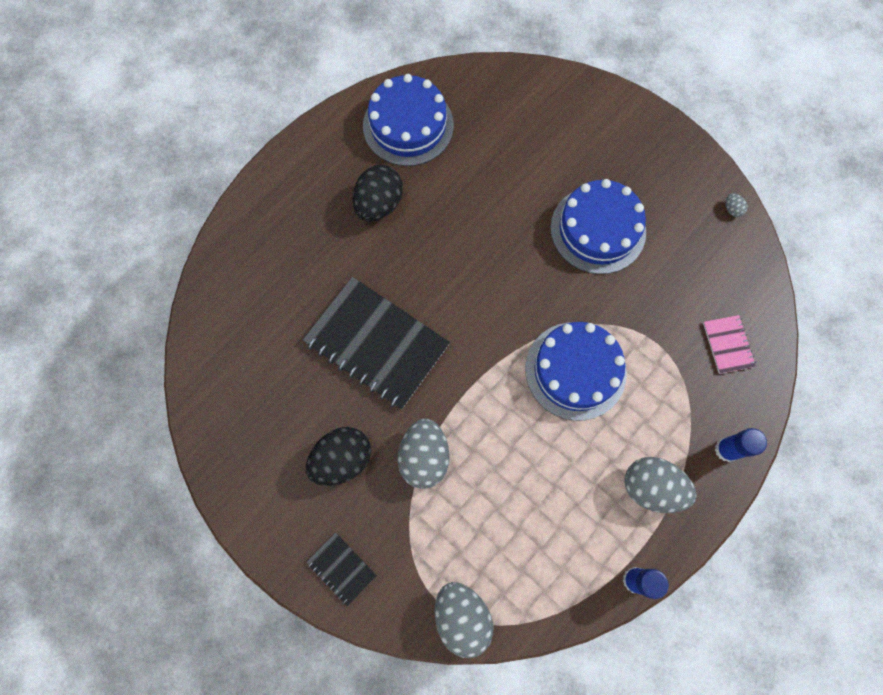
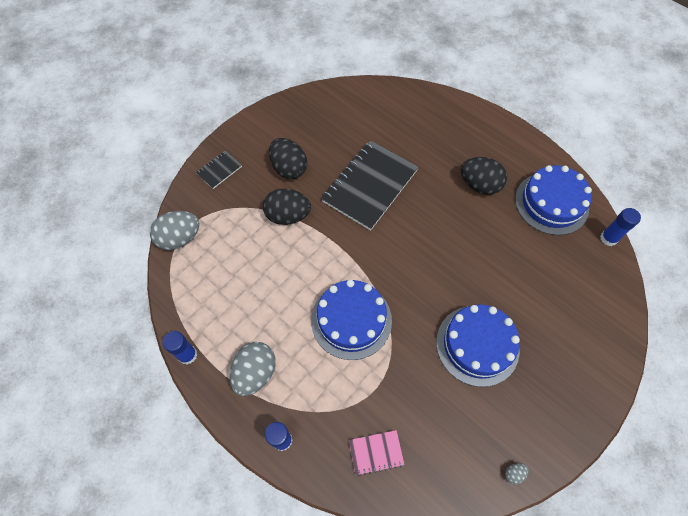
camera: 90 degrees right, 10 degrees down
grey egg [398,419,450,489] -> black egg [263,189,311,225]
none -> blue glue stick [600,208,641,246]

